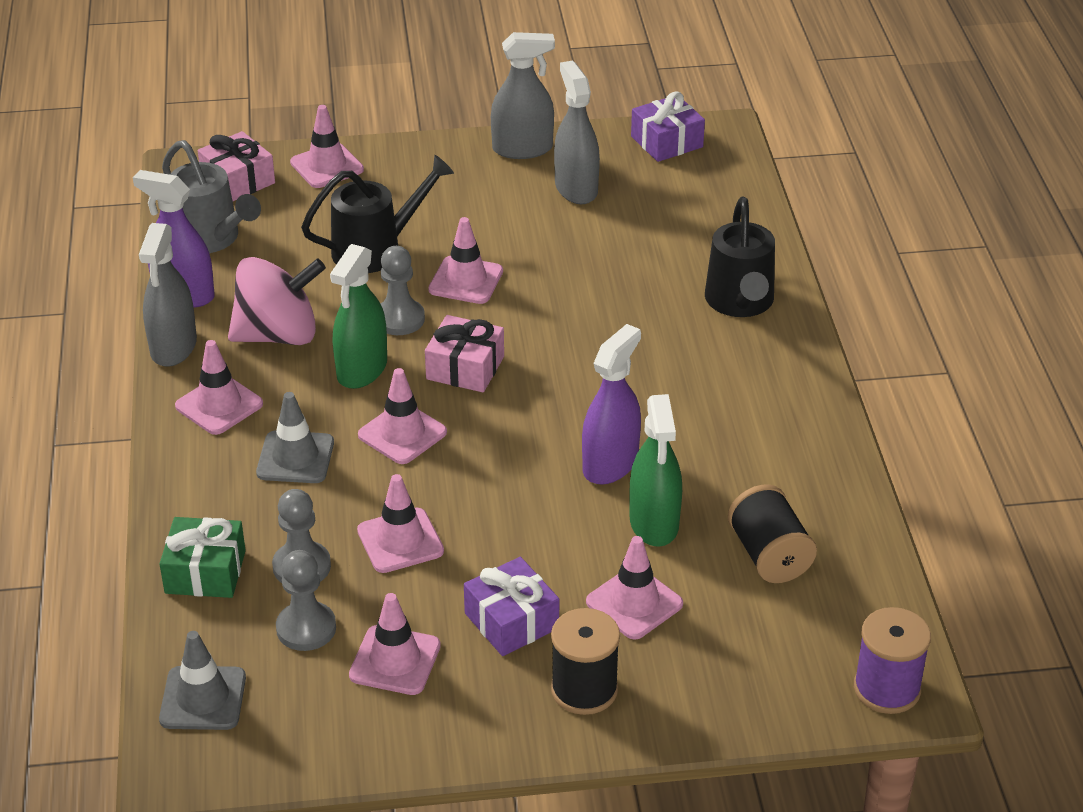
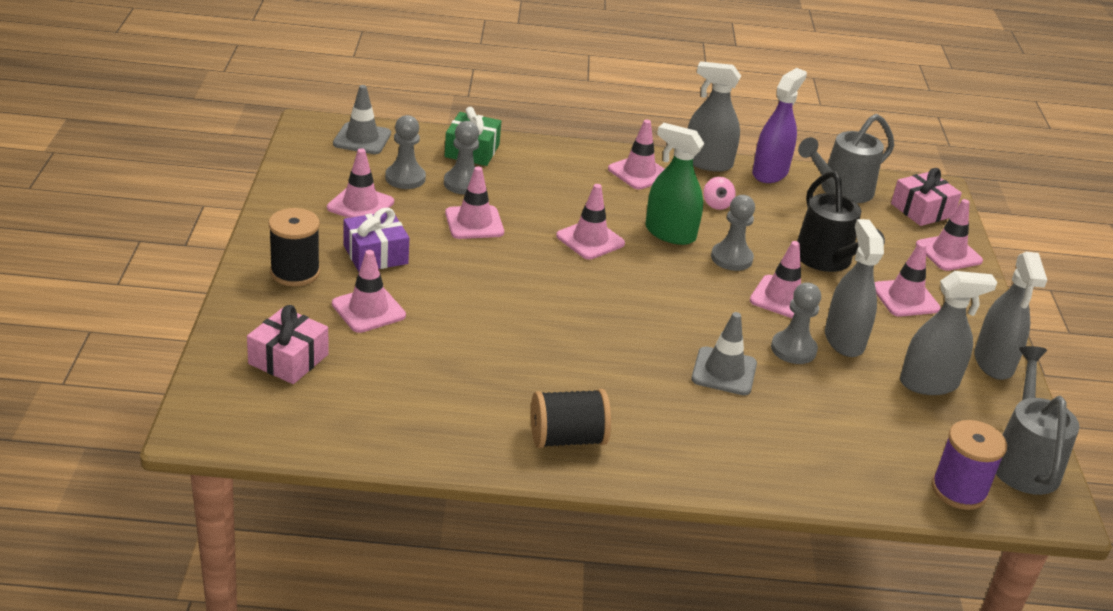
camera: 95 degrees right, 5 degrees down
pink spinning top [228,257,326,345] -> pink spinning top [703,177,736,210], size x0.40
grey traffic cone [256,392,334,483] -> grey traffic cone moved to [691,312,757,395]
pink gift [425,315,504,392] -> pink gift moved to [247,305,328,384]
purple spray bottle [582,324,641,485] -> none
green spray bottle [629,394,682,547] -> none
purple gift [631,91,705,162] -> grey watering can [996,346,1079,495]
black watering can [705,197,775,317] -> none
black spool [728,484,817,583] -> black spool moved to [531,389,611,448]
purple spool [854,607,931,714] -> purple spool moved to [931,420,1007,510]
none -> grey pawn [771,282,821,364]
none -> grey spray bottle [825,219,884,357]
none -> pink traffic cone [875,242,941,317]

